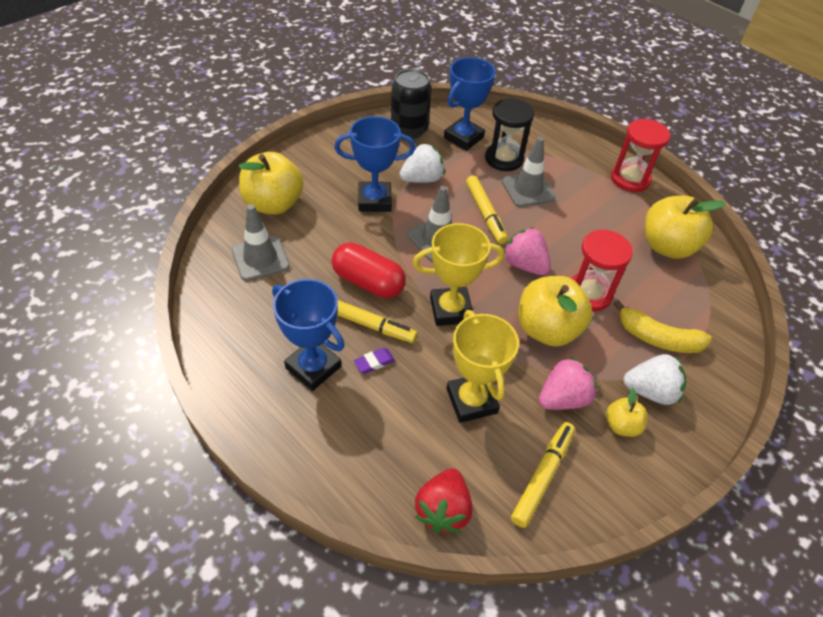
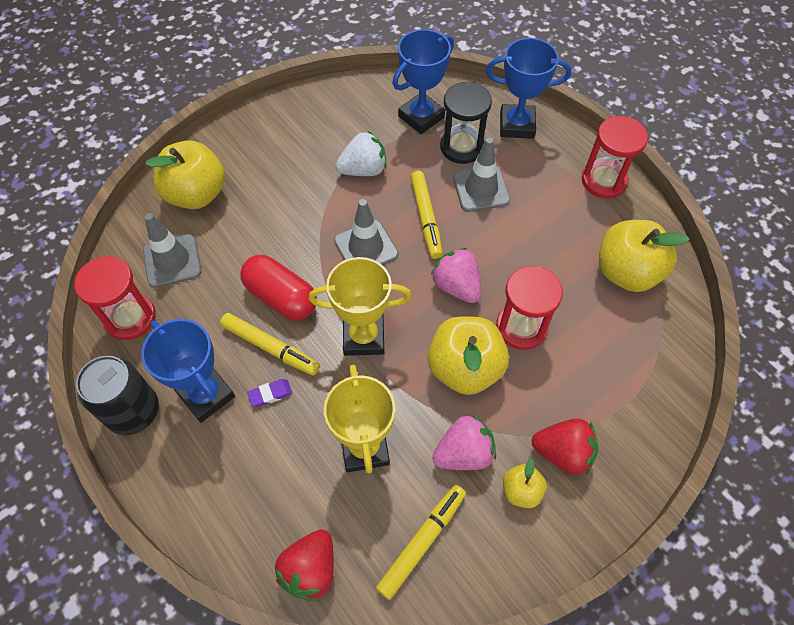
camera: 10 degrees right, 10 degrees up
blue trophy [335,116,416,212] -> blue trophy moved to [486,38,571,139]
black can [391,69,432,139] -> black can moved to [76,356,159,435]
yellow banana [613,300,712,353] -> none
white strawberry [623,354,686,405] -> red strawberry [531,419,598,475]
none -> red hourglass [74,256,156,340]

